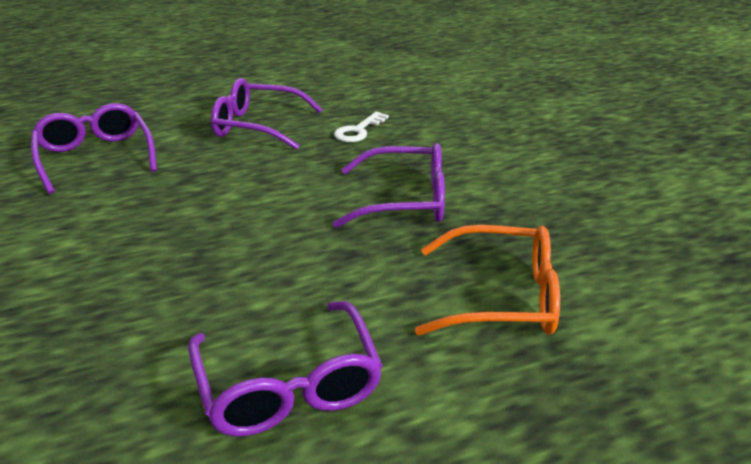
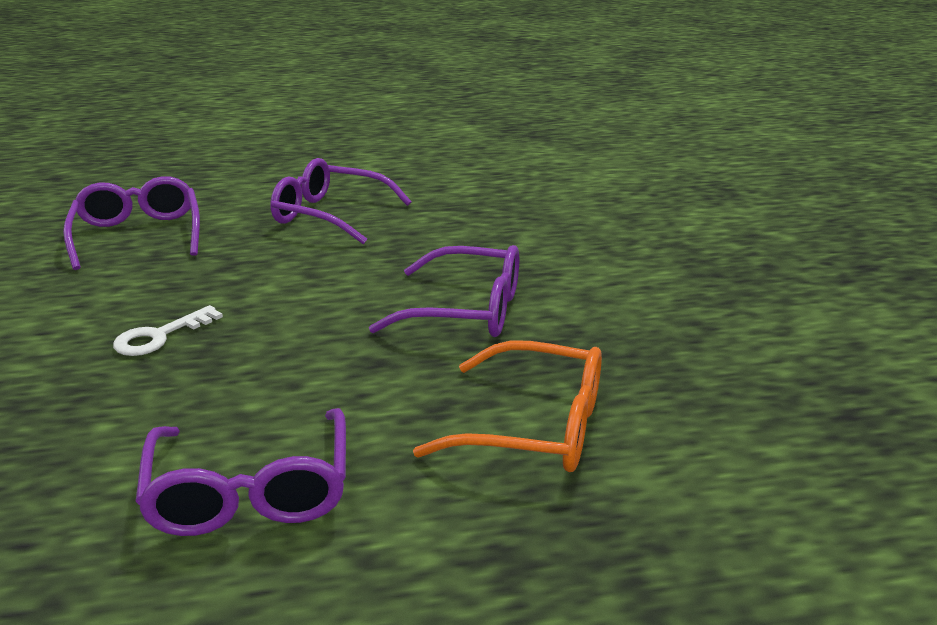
camera: 10 degrees right, 5 degrees down
white key [334,111,389,142] -> white key moved to [113,305,223,356]

